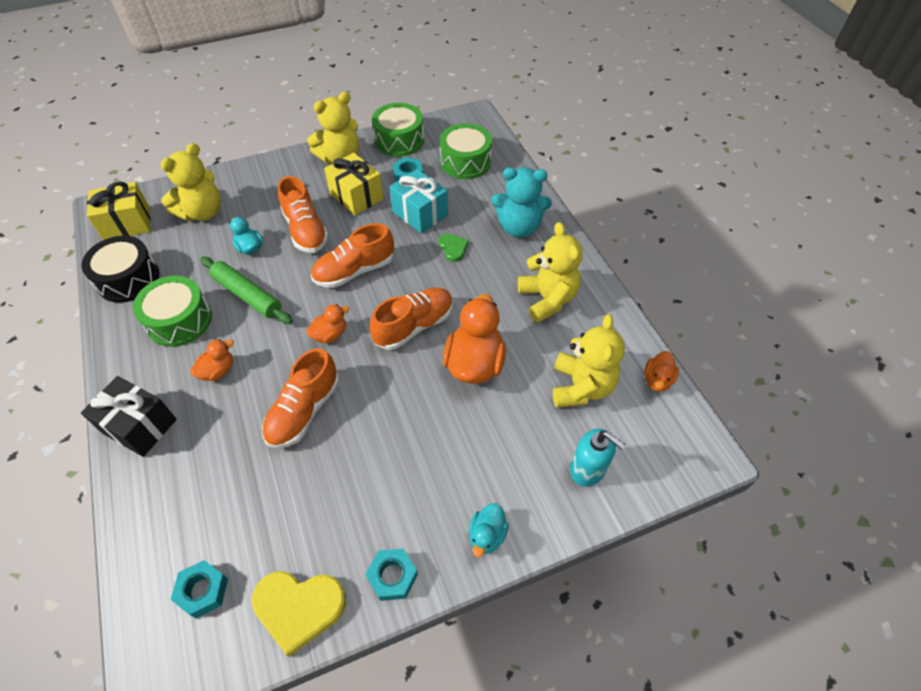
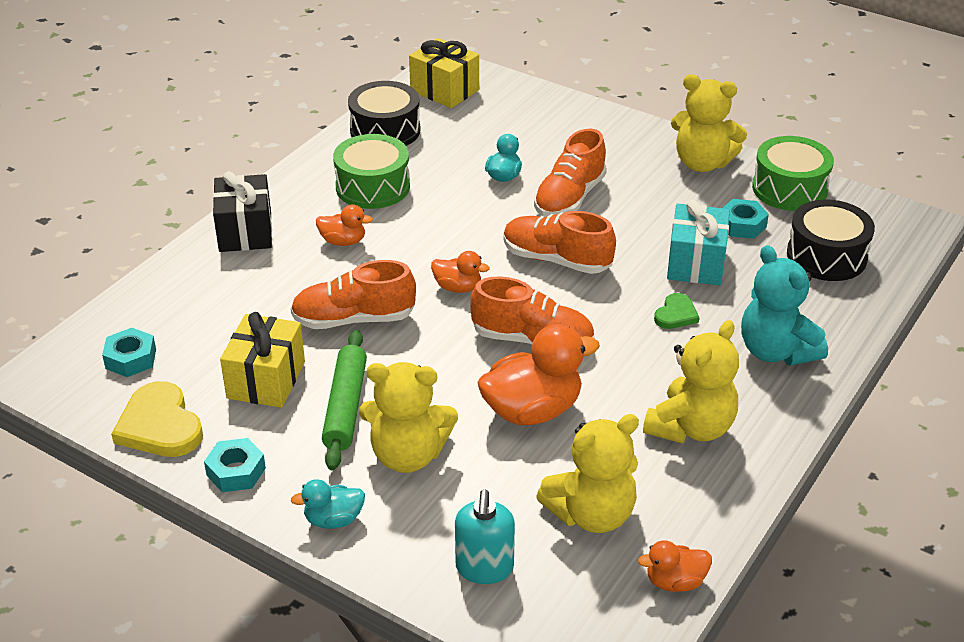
camera: 55 degrees right, 15 degrees down
yellow teddy bear [160,143,221,221] -> yellow teddy bear moved to [359,362,458,473]
green rolling pin [200,257,293,324] -> green rolling pin moved to [322,330,367,470]
yellow gift [324,153,383,215] -> yellow gift moved to [220,312,305,408]
green drum [439,123,492,179] -> black drum [787,200,875,281]

